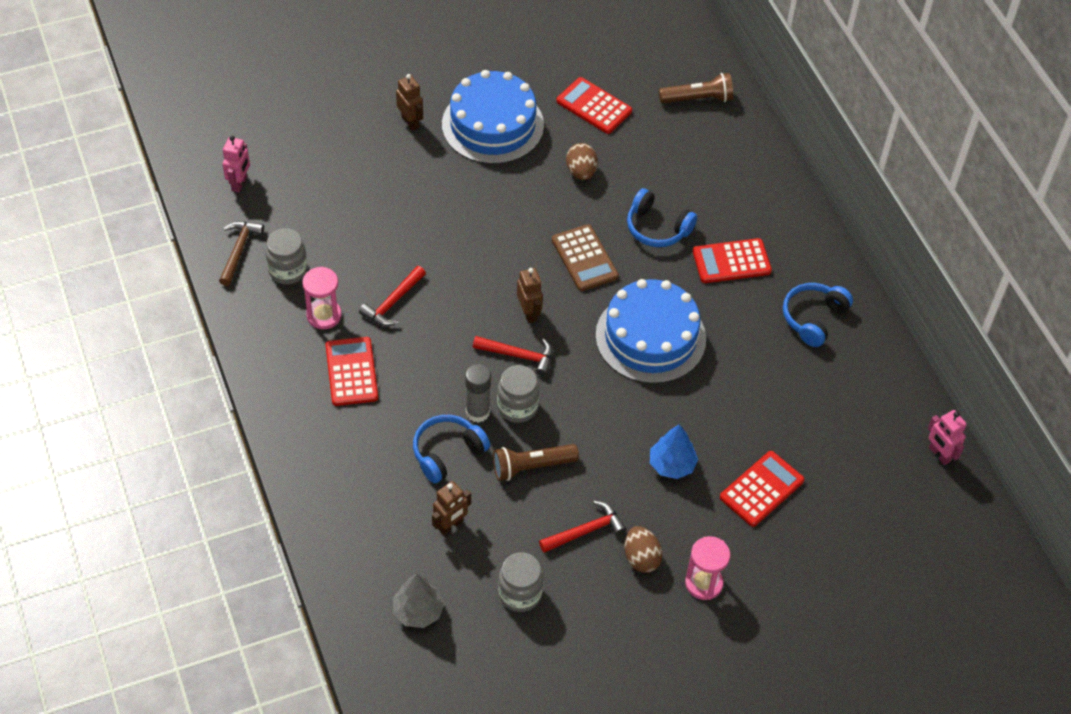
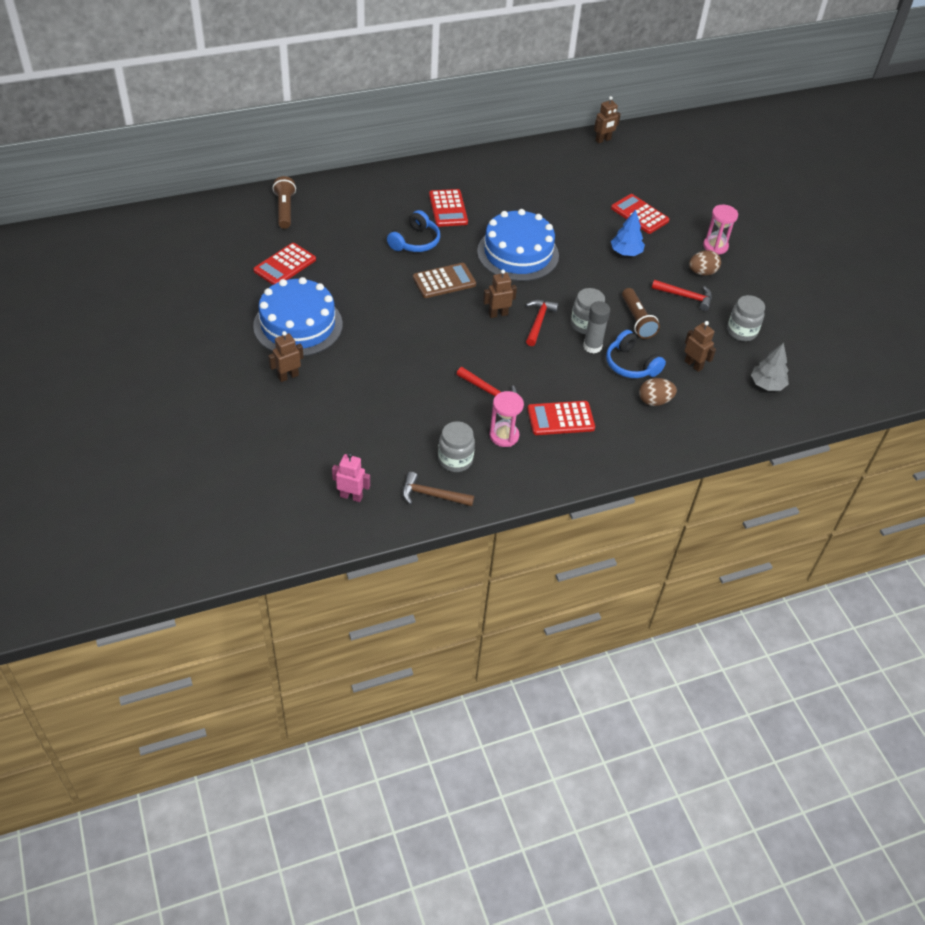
camera: 90 degrees left, 5 degrees down
red hammer [539,501,626,553] -> red hammer turned 135 degrees clockwise [652,280,712,311]
brown egg [566,143,598,180] -> brown egg moved to [639,378,677,406]
blue headphones [783,283,853,347] -> none
pink robot [928,410,967,465] -> brown robot [594,96,621,144]

